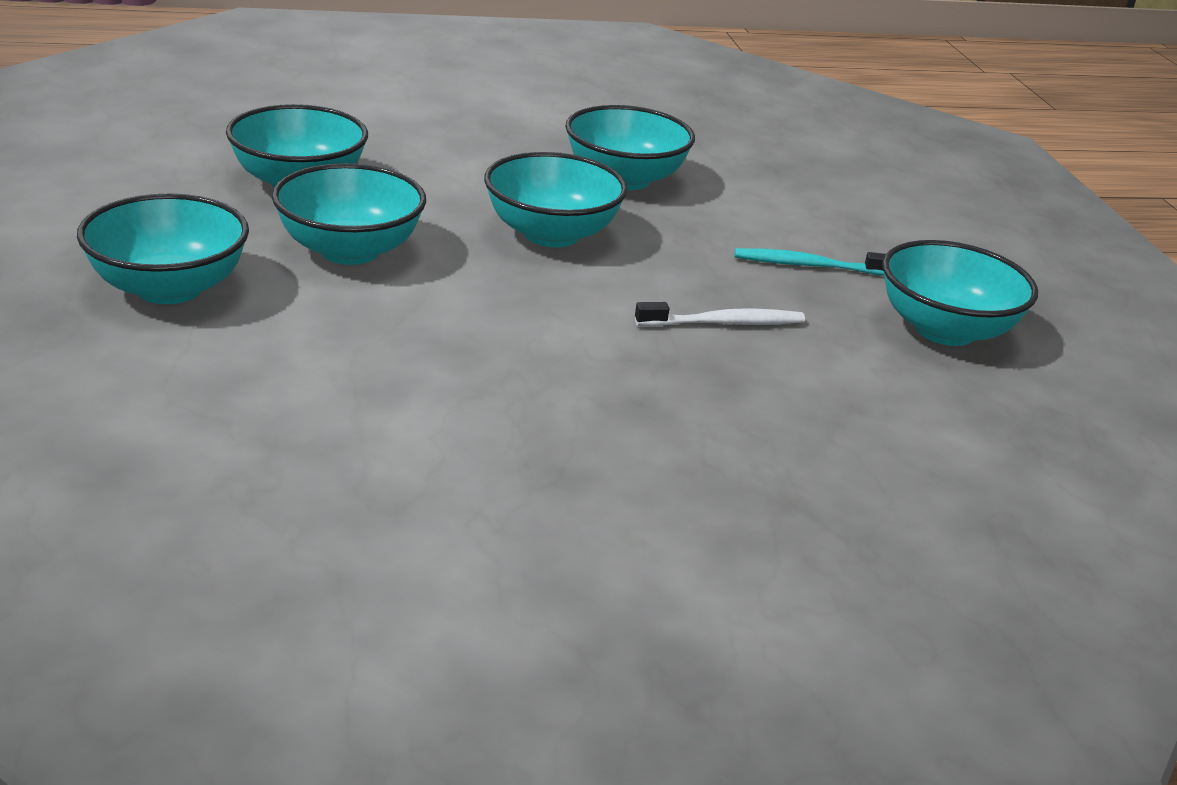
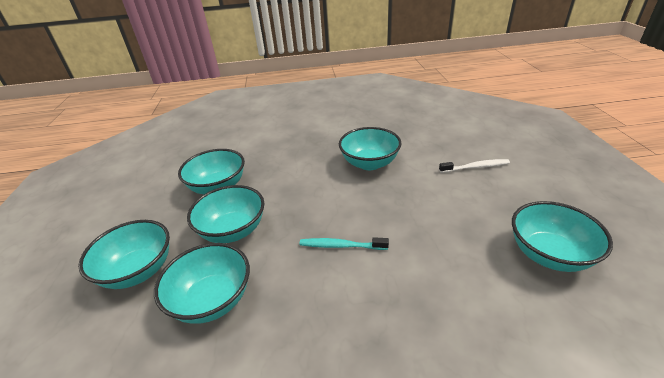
camera: 10 degrees right, 5 degrees up
turquoise bowl [484,152,628,247] -> turquoise bowl moved to [154,243,250,324]
white toothbrush [635,302,805,326] -> white toothbrush moved to [439,159,510,173]
turquoise toothbrush [734,248,886,276] -> turquoise toothbrush moved to [300,237,389,250]

